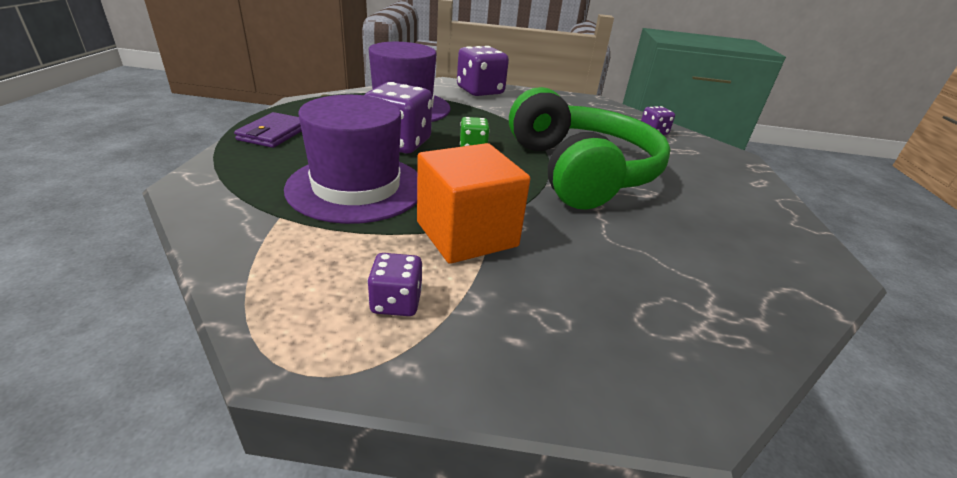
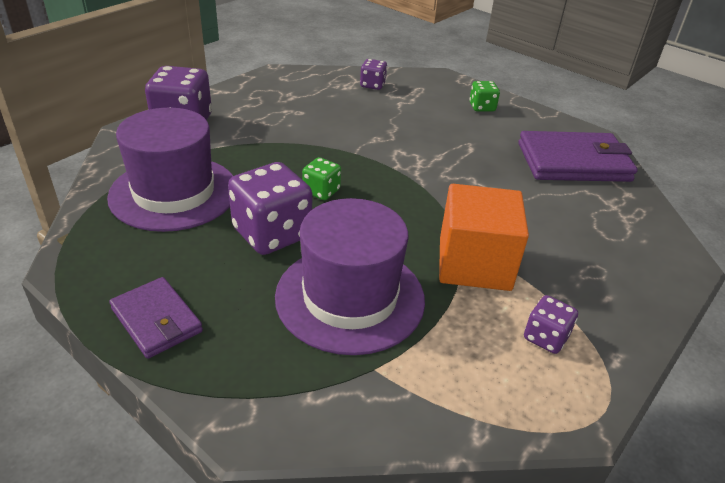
camera: 55 degrees left, 5 degrees up
green headphones [509,87,671,210] -> none
none -> green dice [469,81,500,111]
none -> purple wallet [518,131,638,182]

